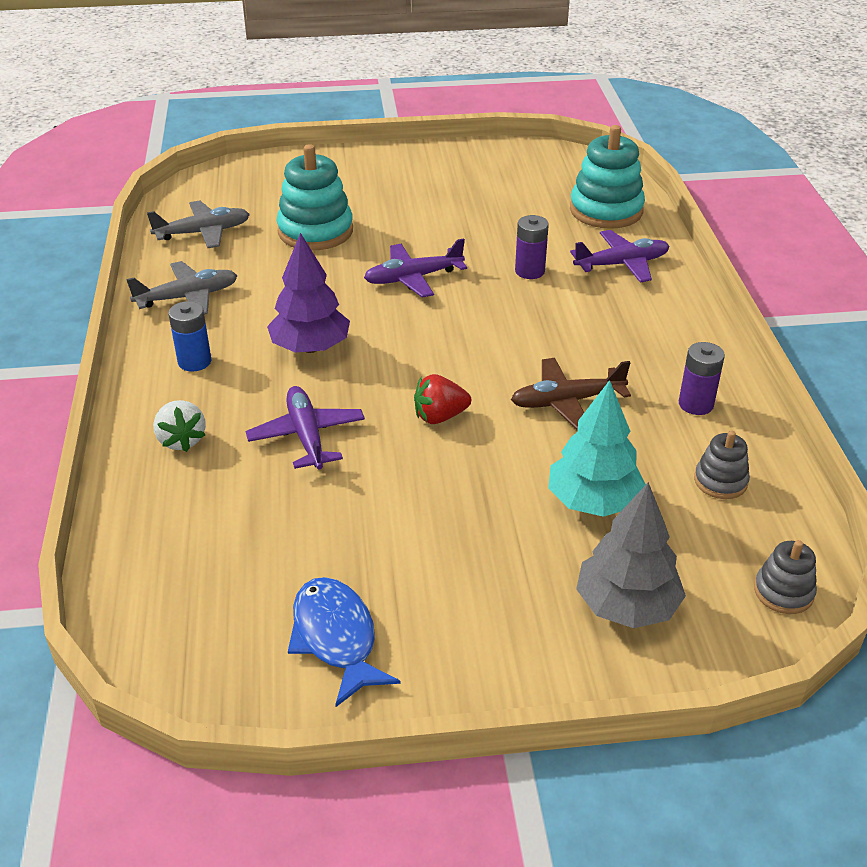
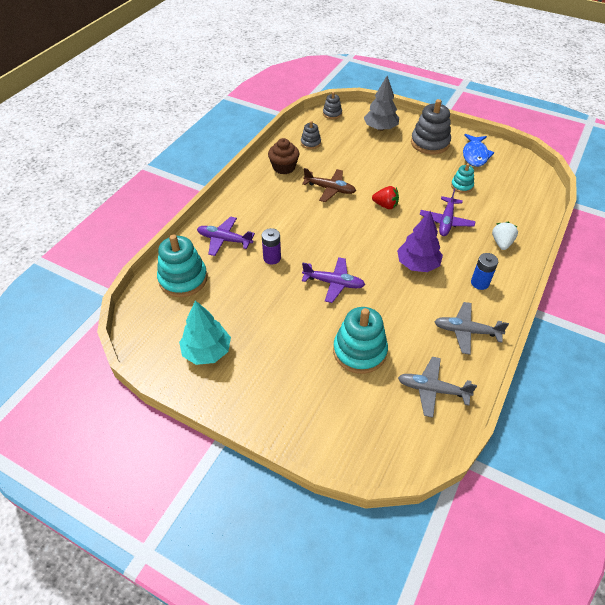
camera: 145 degrees left, 10 degrees up
turquoise tree [548,380,646,517] -> turquoise tree moved to [179,300,231,365]
purple battery [679,342,725,415] -> brown cupcake [268,138,299,174]
none -> grey stacking toy [411,99,451,155]
none -> turquoise stacking toy [451,163,474,193]

